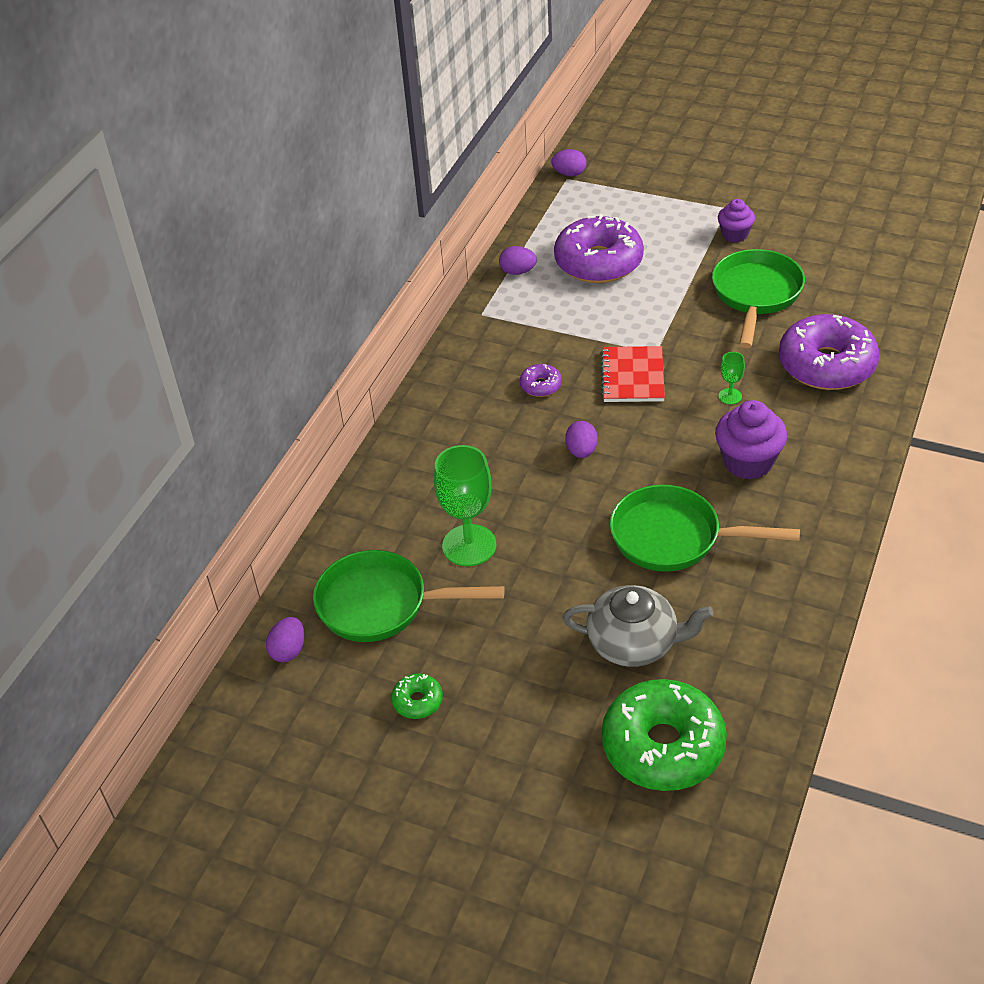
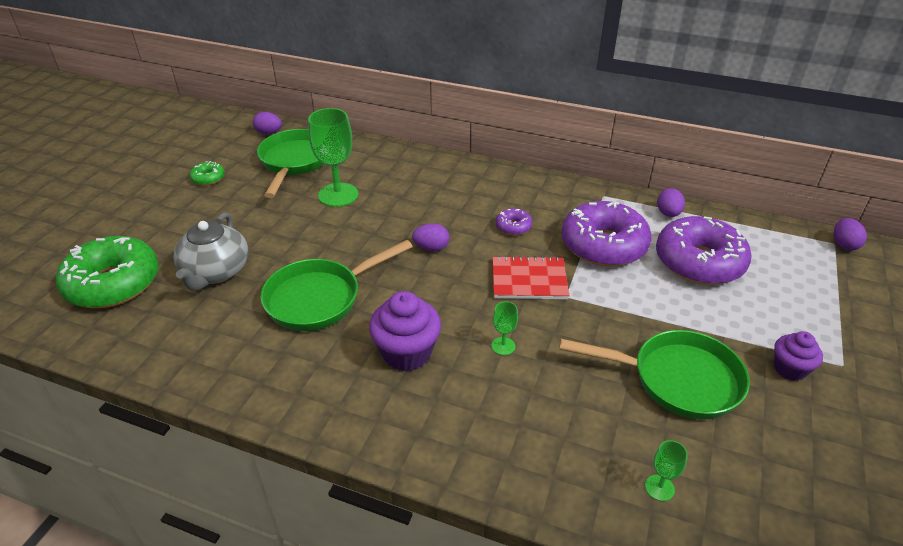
camera: 85 degrees right, 5 degrees down
green pan [610,485,800,572] -> green pan turned 135 degrees counterclockwise [260,240,413,331]
purple donut [779,314,879,390] -> purple donut moved to [561,201,651,267]
none -> green goblet [645,440,688,501]

